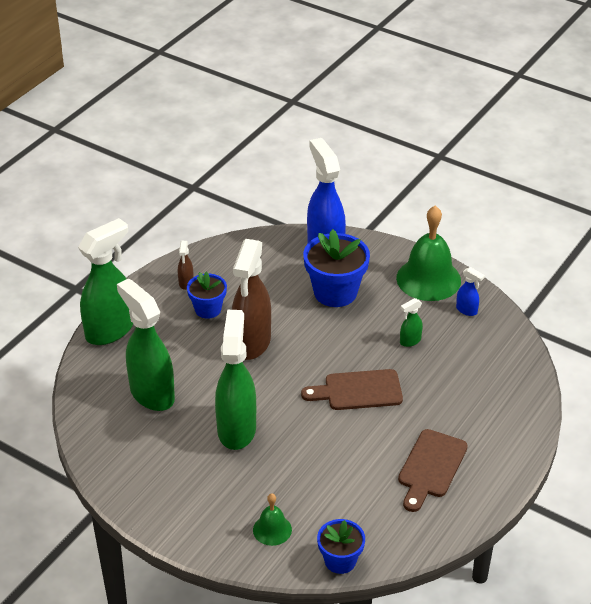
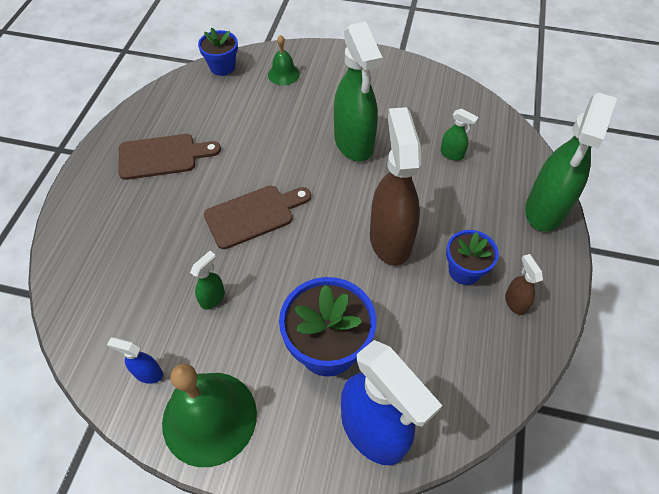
camera: 160 degrees right, 15 degrees up
green spray bottle [117,278,175,411] -> green spray bottle [440,108,479,161], size x0.43
brown cutting board [398,429,468,512] -> brown cutting board turned 75 degrees clockwise [118,134,221,180]

